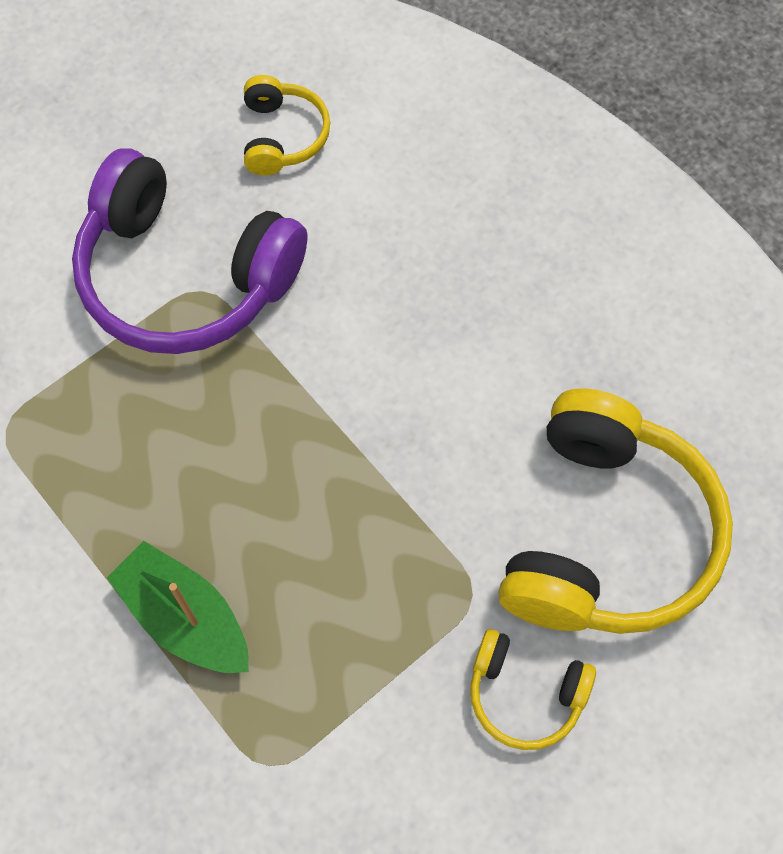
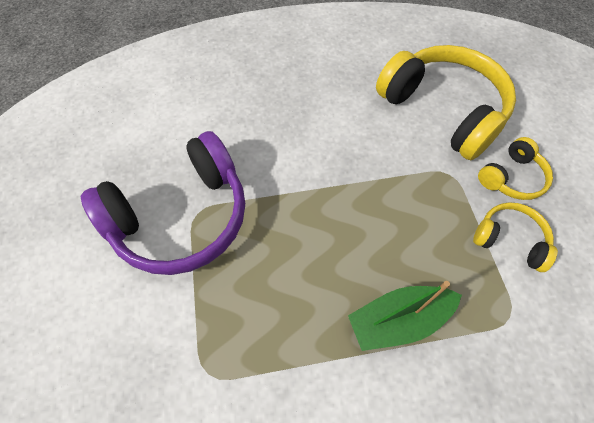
camera: 60 degrees left, 5 degrees down
yellow headphones [244,75,330,175] -> yellow headphones moved to [473,202,558,272]

